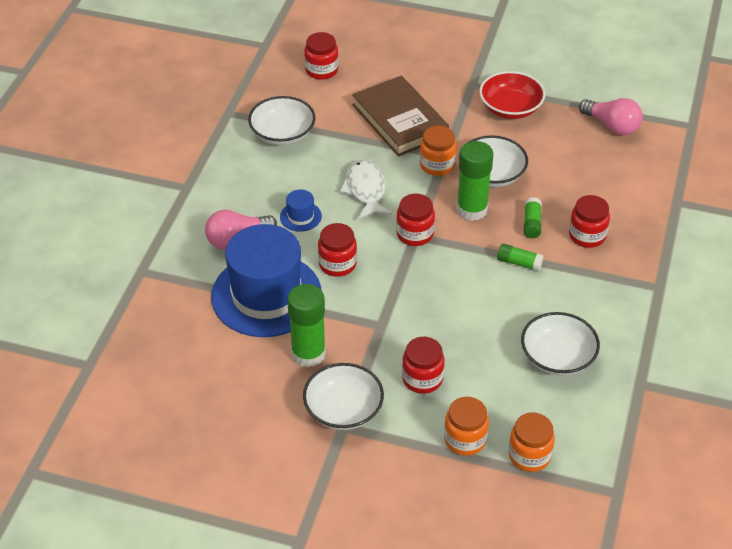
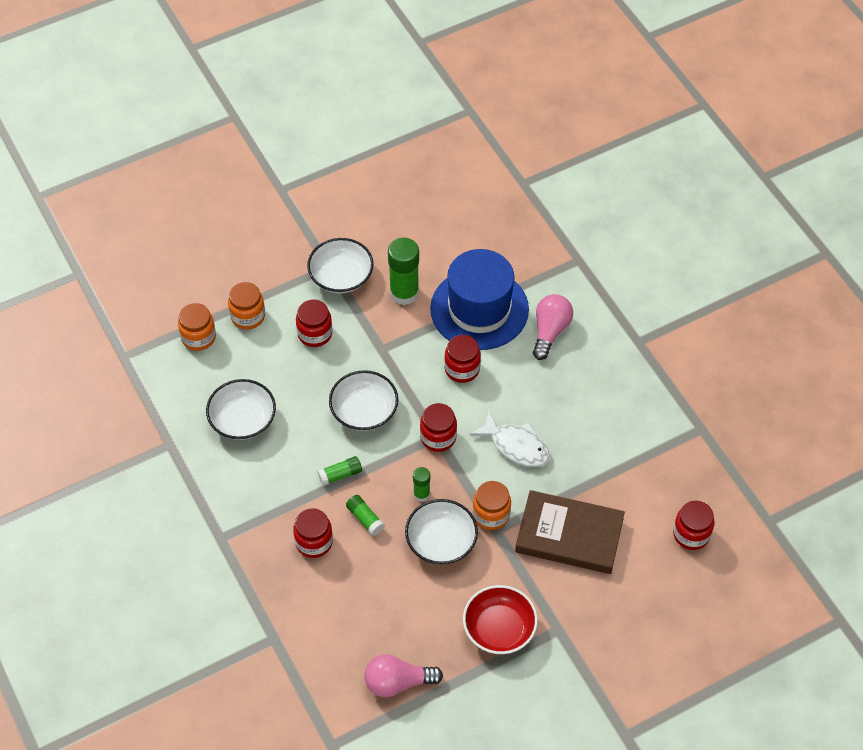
camera: 135 degrees right, 10 degrees up
white bowl [248,96,316,145] -> white bowl moved to [329,370,398,431]
blue hat [280,190,322,232] -> none
green glue stick [456,141,493,221] -> green glue stick [413,467,430,502], size x0.53

